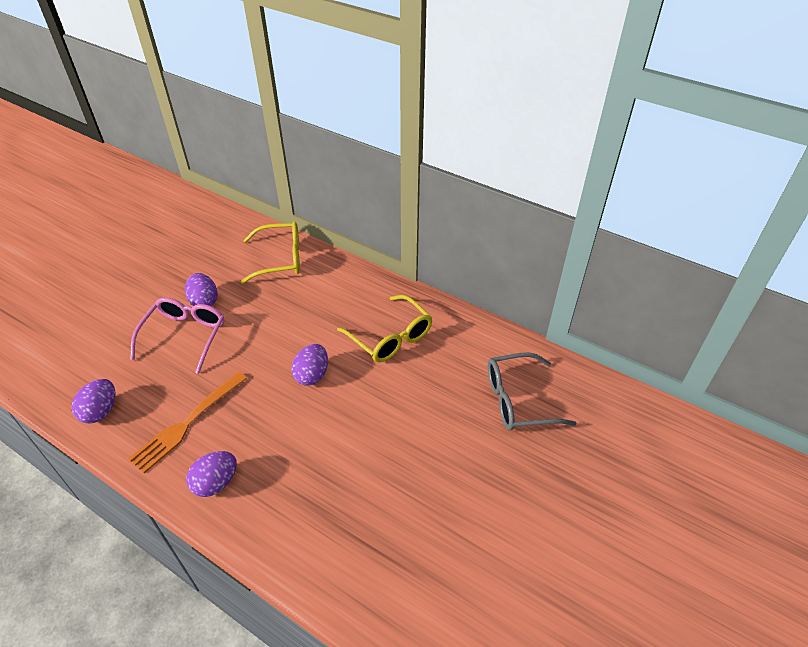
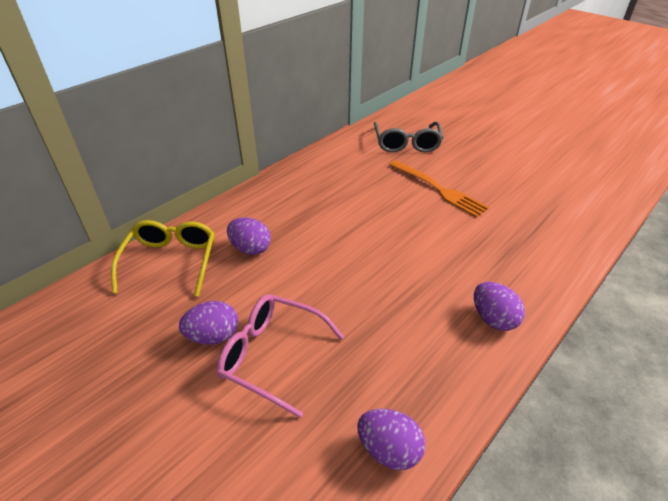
camera: 80 degrees left, 5 degrees down
orange fork [128,372,247,473] -> orange fork moved to [389,160,489,218]
purple egg [291,344,328,386] -> purple egg moved to [227,217,271,255]
yellow glasses [337,295,433,362] -> none

